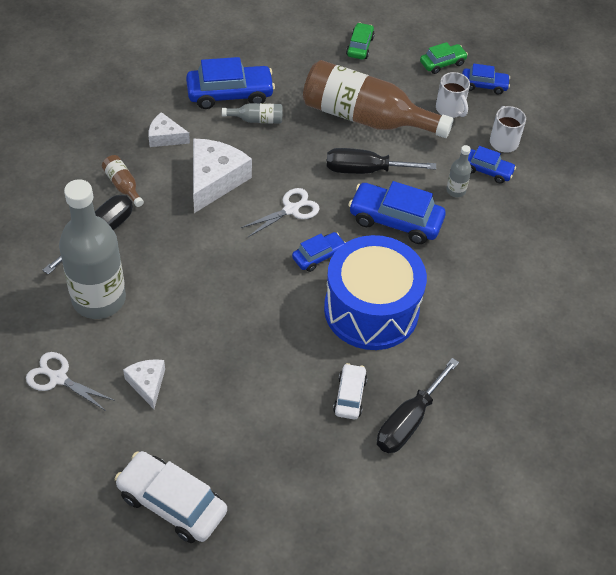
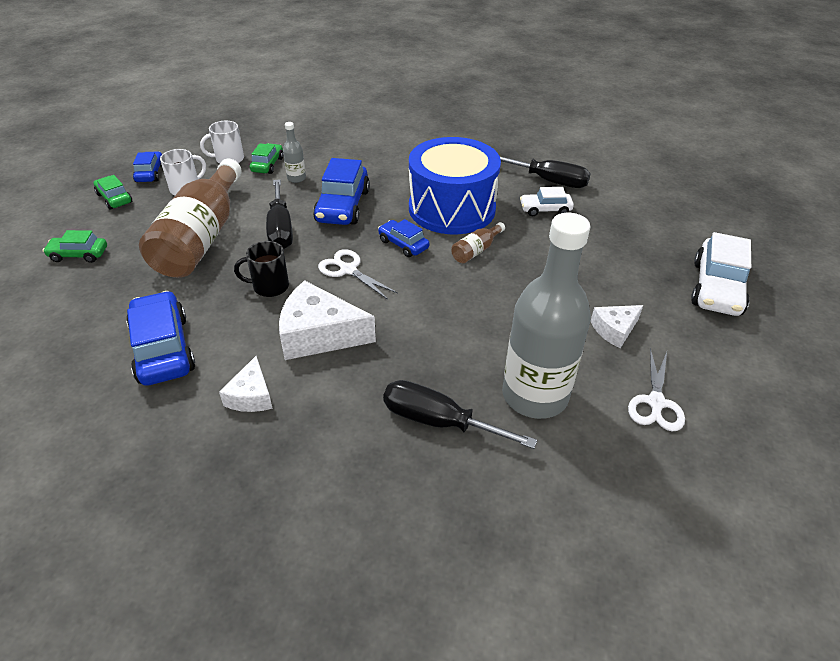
camera: 100 degrees left, 10 degrees down
brown bottle [102,155,144,207] -> brown bottle moved to [451,222,505,263]
grey bottle [222,103,283,124] -> none
blue car [468,146,516,184] -> green car [250,143,283,174]
none -> black mug [234,241,289,297]

